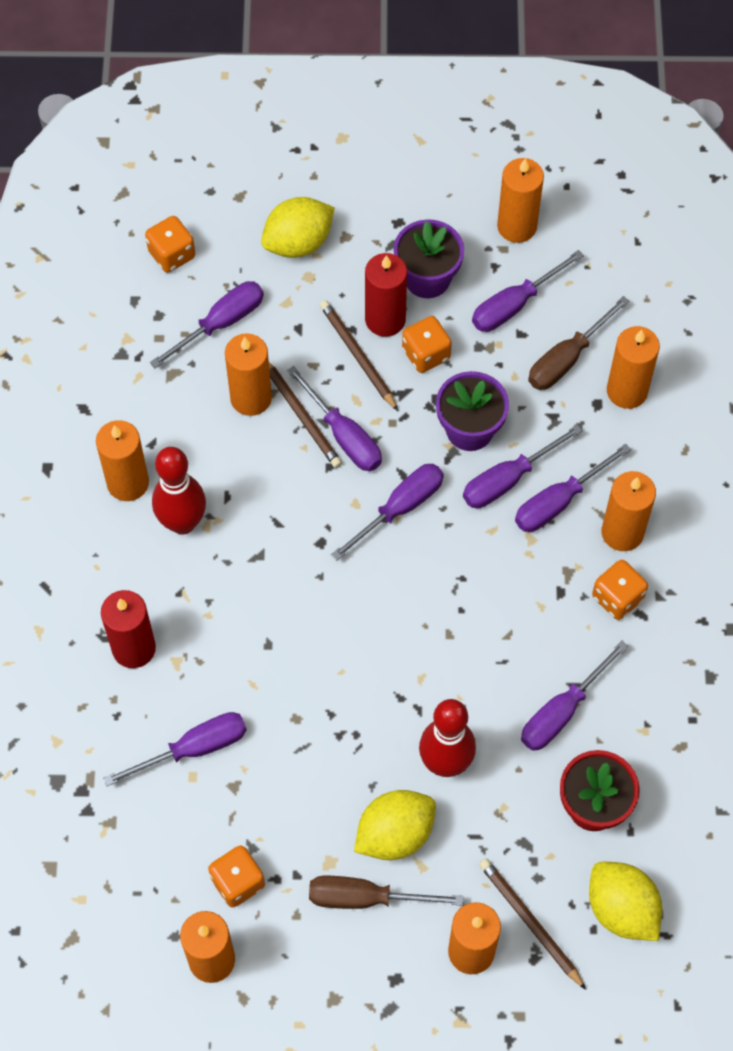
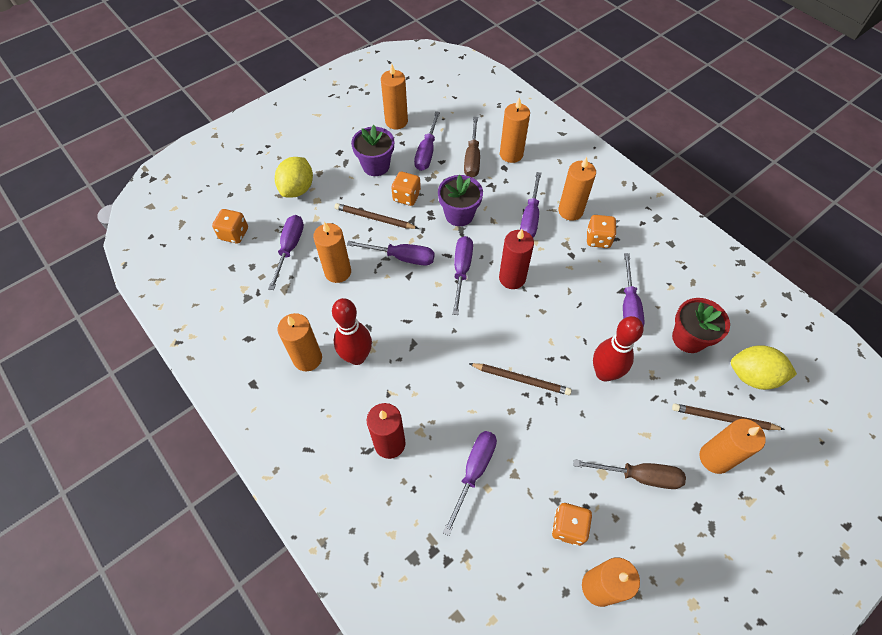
camera: 40 degrees left, 5 degrees down
brown pencil [269,362,342,468] -> brown pencil moved to [469,363,572,395]
brown screwdriver [309,876,464,909] -> brown screwdriver turned 135 degrees counterclockwise [574,459,686,489]
yellow lemon [354,790,436,860] -> none
red candle [365,253,407,337] -> red candle moved to [499,229,534,289]
purple screwdriver [463,424,583,508] -> none

